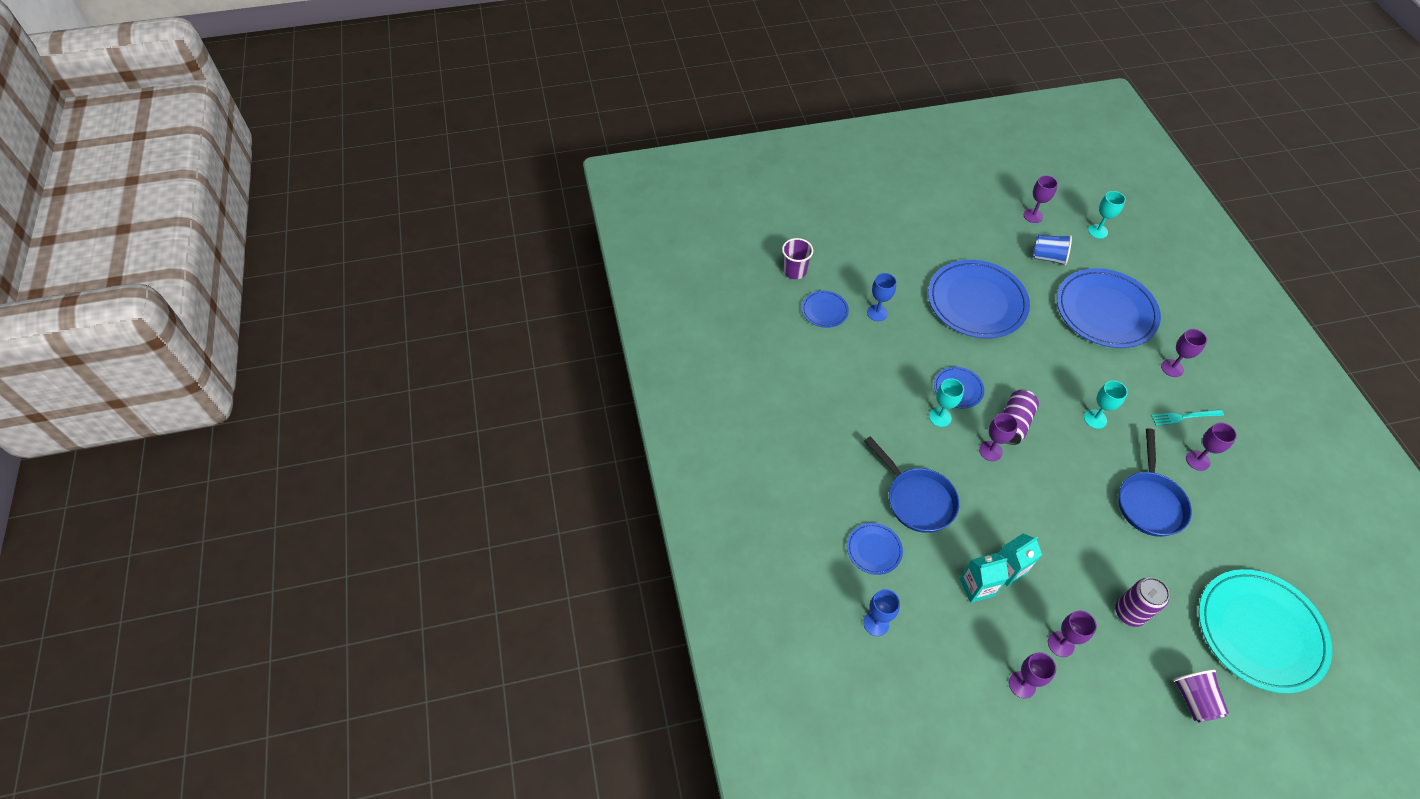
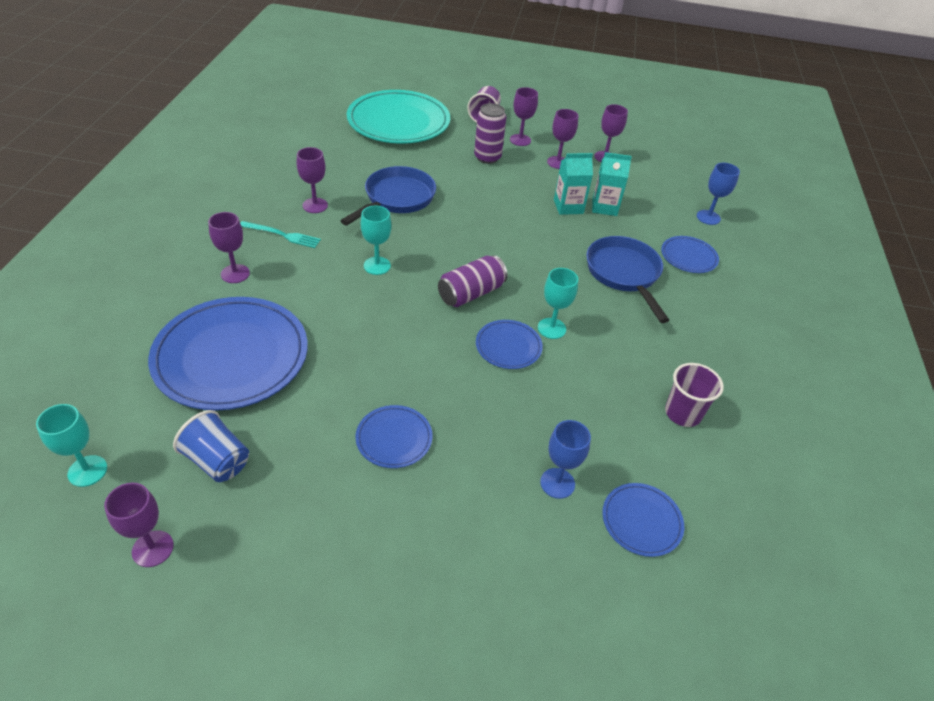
camera: 160 degrees left, 10 degrees down
purple cup [782,238,813,279] -> purple cup moved to [665,363,724,427]
blue plate [928,260,1030,338] -> blue plate [355,405,433,468], size x0.47
purple goblet [979,413,1018,461] -> purple goblet moved to [510,87,538,146]

